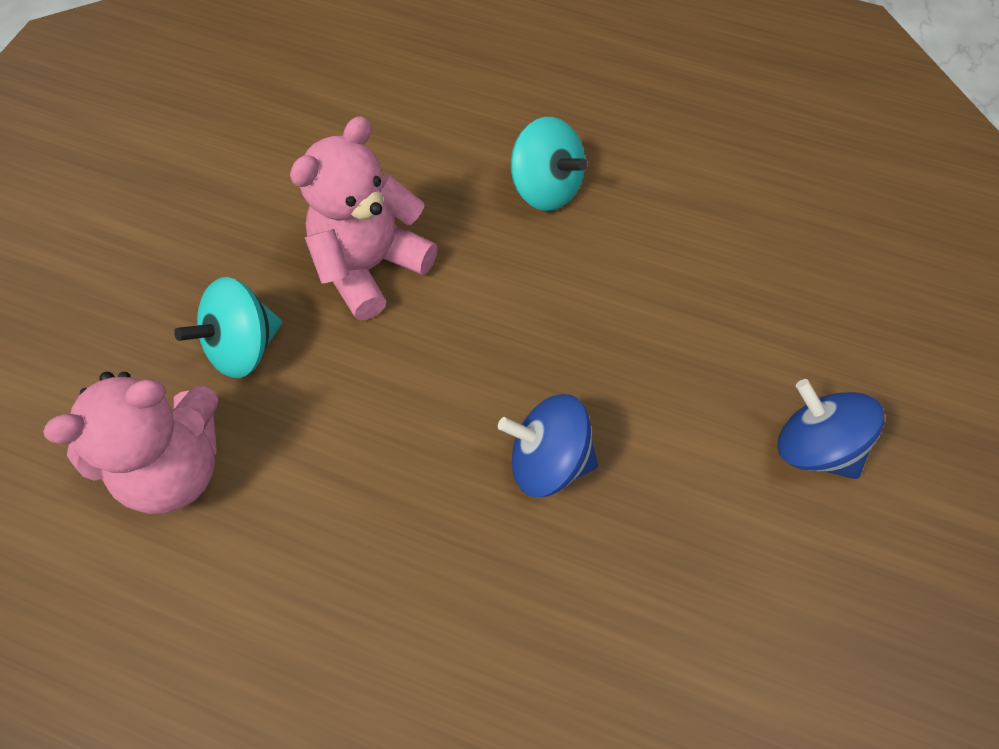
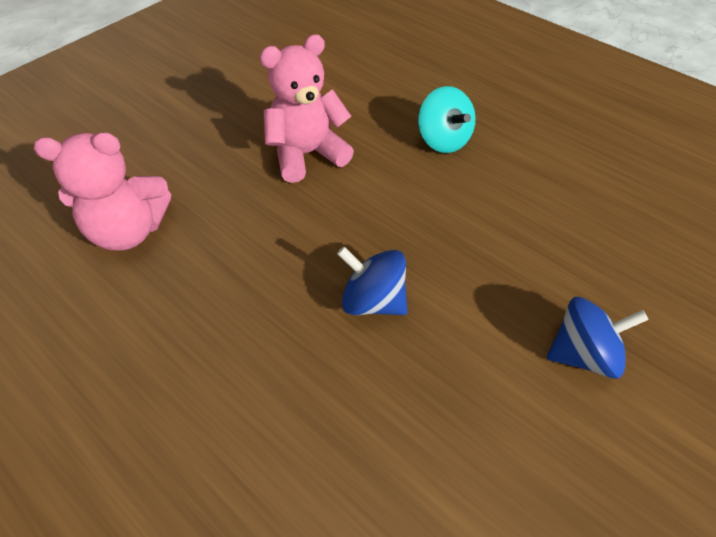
camera: 20 degrees right, 10 degrees down
turquoise spinning top [174,277,282,378] -> none
blue spinning top [778,379,884,479] -> blue spinning top turned 105 degrees clockwise [547,297,649,379]

